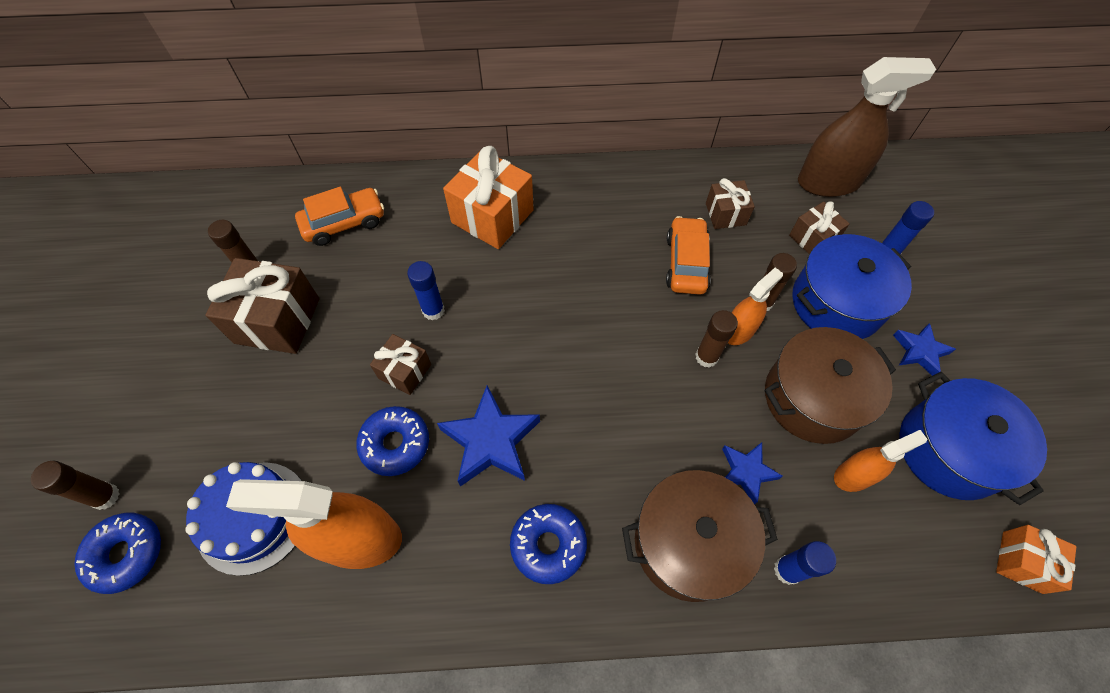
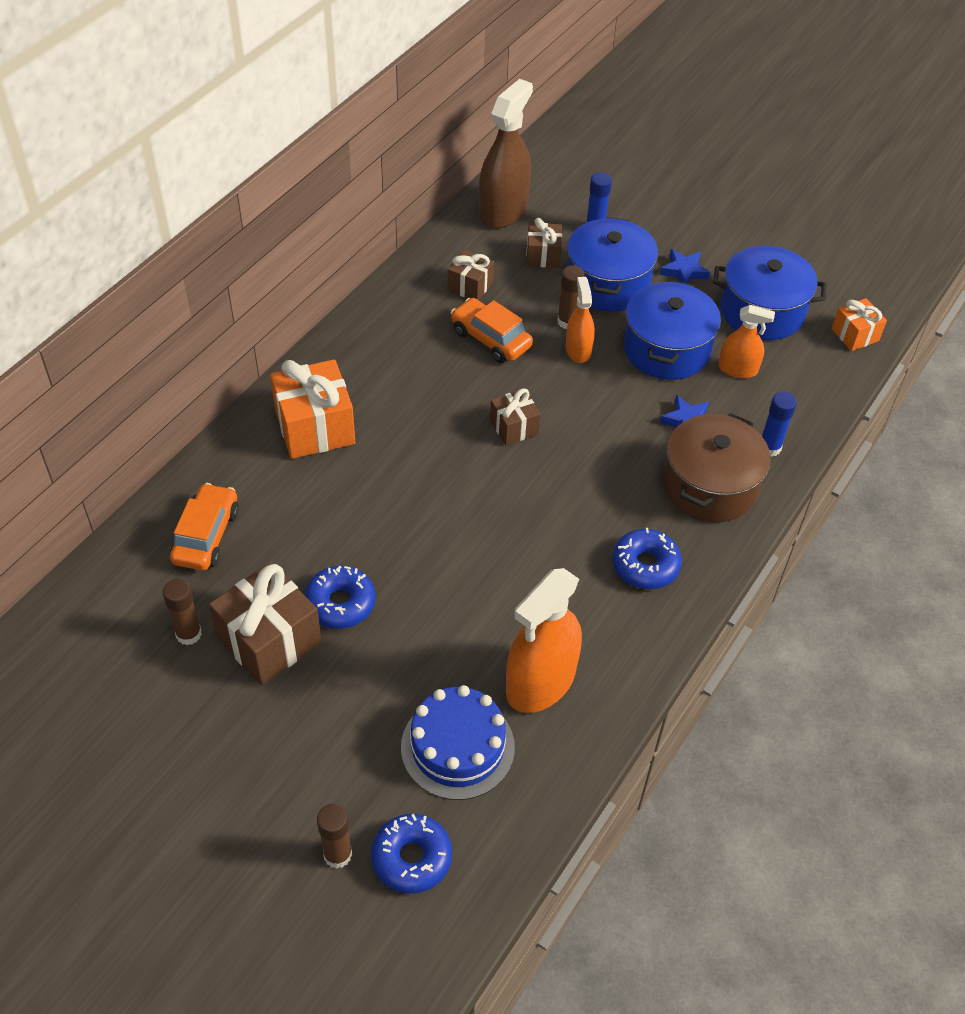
camera: 55 degrees left, 10 degrees down
blue donut [356,406,429,476] -> blue donut moved to [304,565,376,629]
brown gift [370,334,431,395] -> brown gift moved to [490,388,541,445]
blue glue stick [407,261,445,320] -> none
blue star [437,386,540,487] -> none
brown glue stick [695,310,738,368] -> none
brown pot [765,327,896,444] -> blue pot [623,280,721,380]
orange spray bottle [834,430,928,492] -> orange spray bottle turned 90 degrees clockwise [718,305,775,378]

